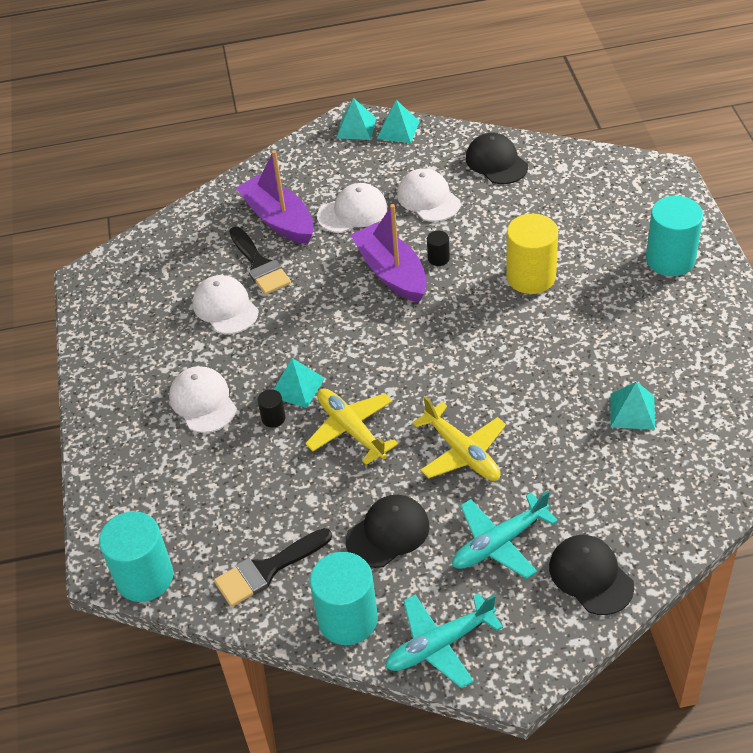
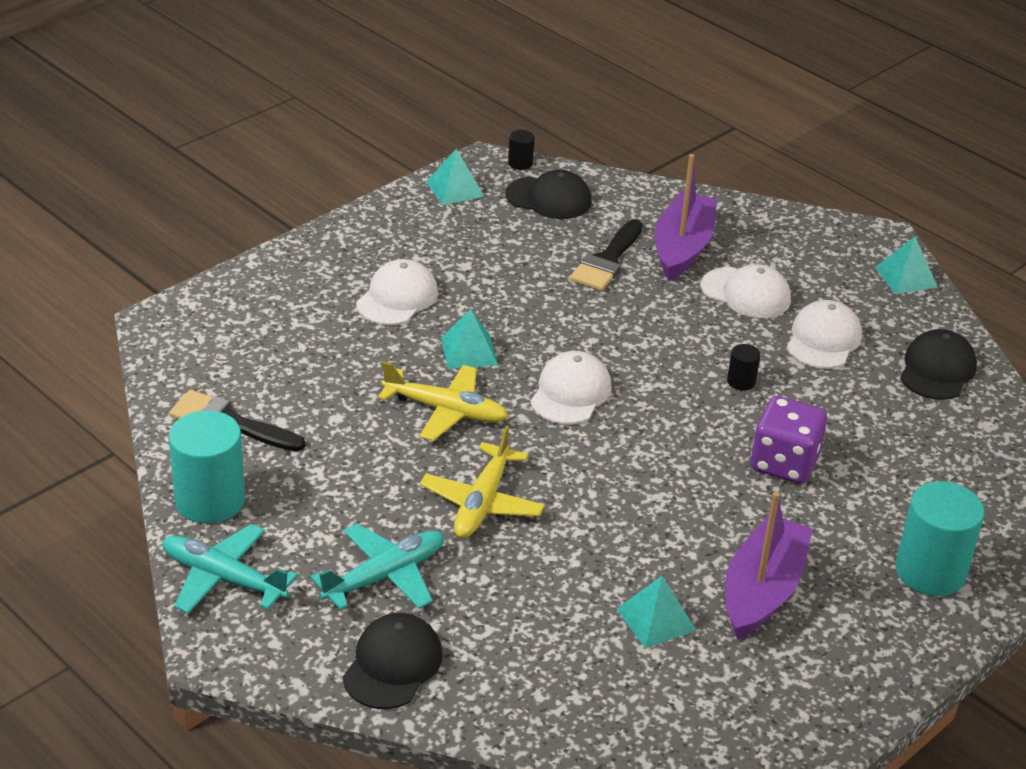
camera: 50 degrees right, 10 degrees down
turquoise cylinder [99,511,173,602] -> none
white cap [193,275,259,334] -> white cap moved to [530,351,612,424]
black cylinder [257,389,286,428] -> black cylinder moved to [508,130,535,170]
yellow plane [305,388,398,465] -> yellow plane turned 90 degrees clockwise [378,361,508,441]
turquoise pyramid [337,98,376,140] -> turquoise pyramid moved to [426,149,485,205]
black cap [346,495,430,568] -> black cap moved to [505,170,592,219]
purple boat [351,204,427,303] -> purple boat moved to [725,492,813,640]
turquoise plane [452,491,558,579] -> turquoise plane turned 120 degrees clockwise [311,523,444,610]
yellow cylinder [506,214,558,294] -> purple dice [751,396,827,484]

